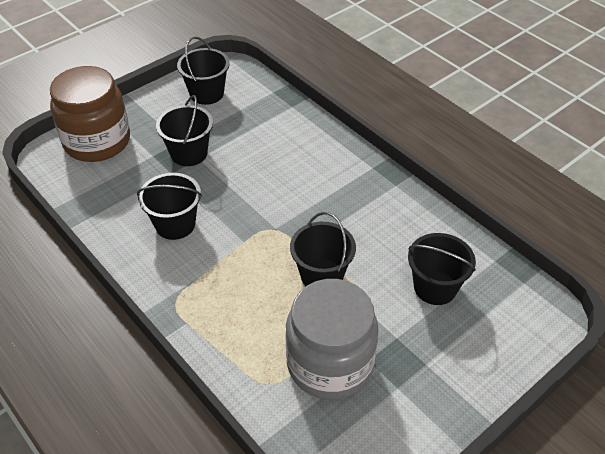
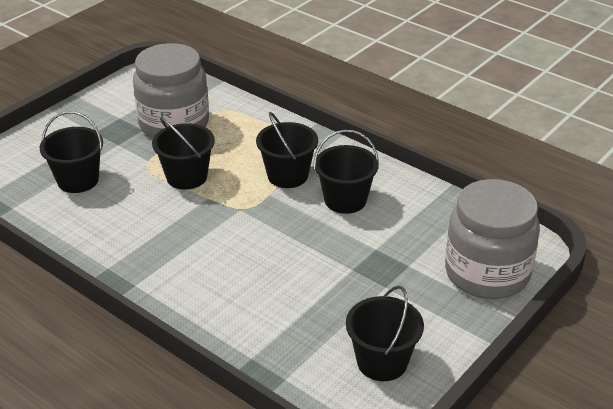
camera: 170 degrees right, 10 degrees down
brown jar [50,66,130,162] -> grey jar [445,179,540,299]
black bucket [156,95,213,166] -> black bucket moved to [256,112,318,188]

